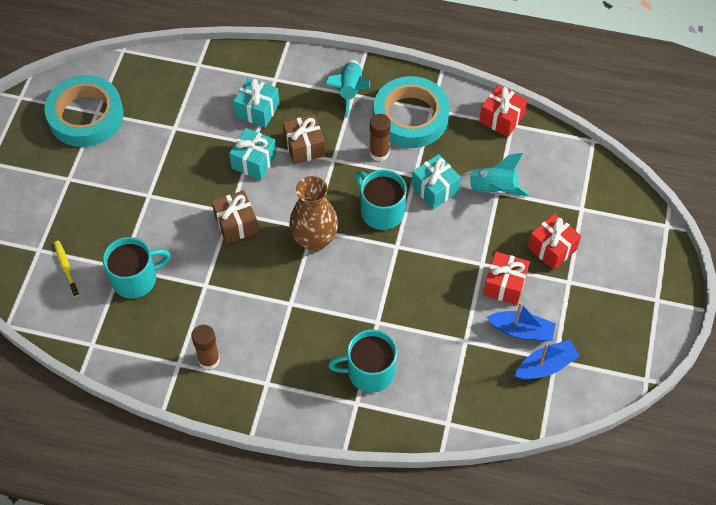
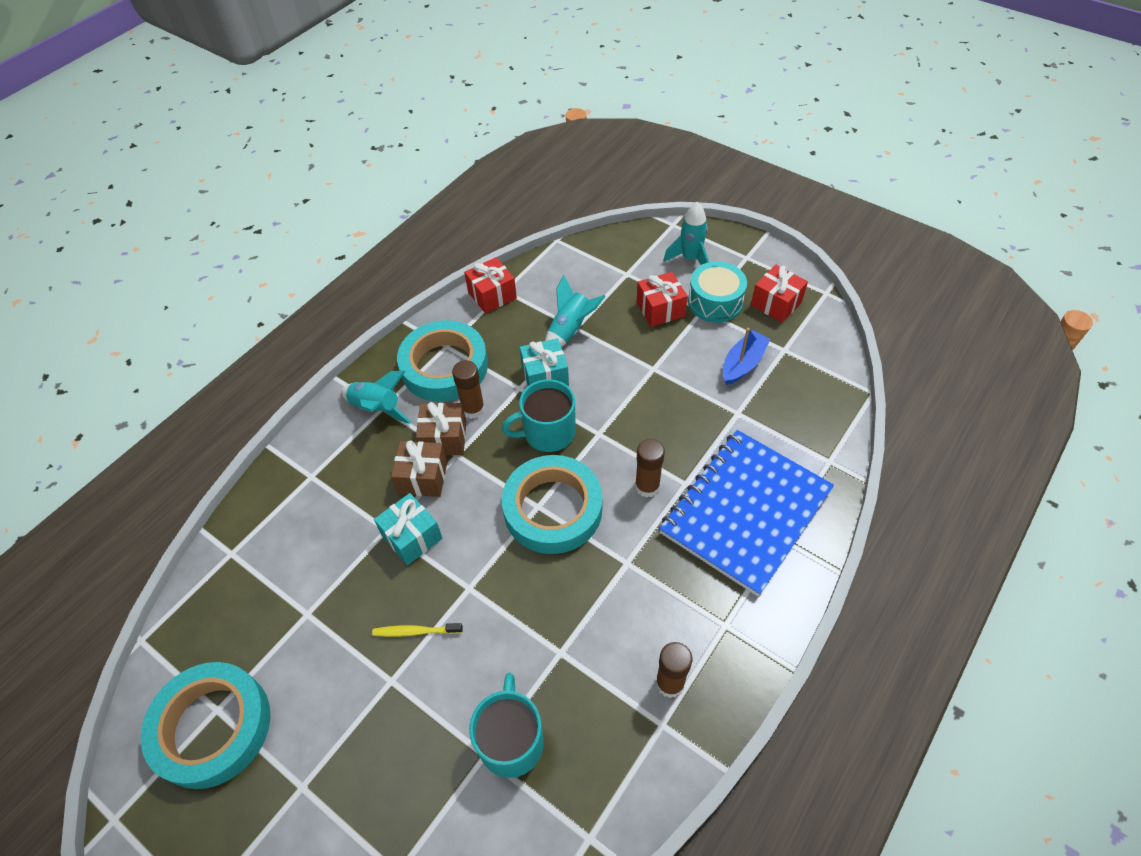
camera: 65 degrees left, 5 degrees down
yellow toothbrush [54,241,79,297] -> yellow toothbrush moved to [372,623,463,637]
brown gift [212,190,258,244] -> brown gift moved to [416,402,466,455]
turquoise gift [233,77,280,128] -> none
brown vase [289,176,338,251] -> turquoise tape [502,455,603,554]
turquoise mug [328,330,397,392] -> blue notebook [659,430,834,596]
red gift [483,252,530,305] -> red gift moved to [751,265,808,323]
blue boat [515,340,580,380] -> none
none -> brown glue stick [635,439,665,498]
none -> turquoise rocket [663,201,709,265]
none -> turquoise drum [688,261,747,323]

